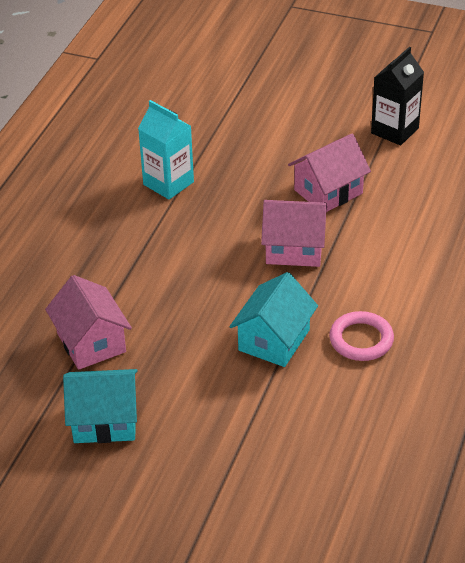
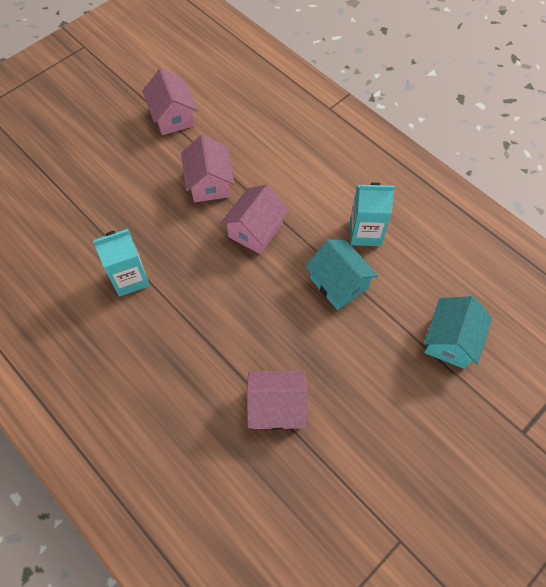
camera: 65 degrees left, 20 degrees up
turquoise house [63,369,137,443] -> turquoise house moved to [424,296,492,369]
pink ring [329,311,394,361] -> turquoise carton [350,183,395,246]
black carton [371,47,424,145] -> pink house [142,68,198,135]

